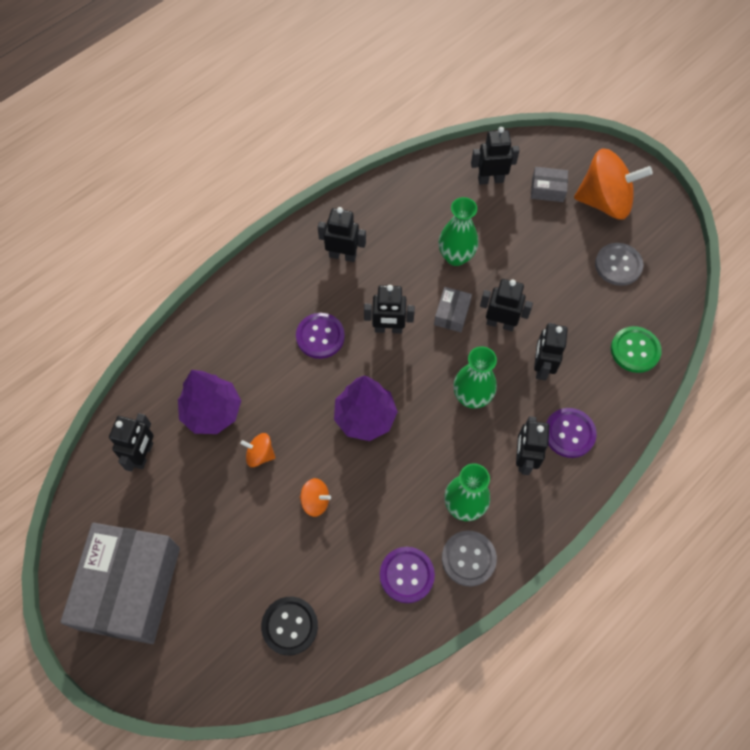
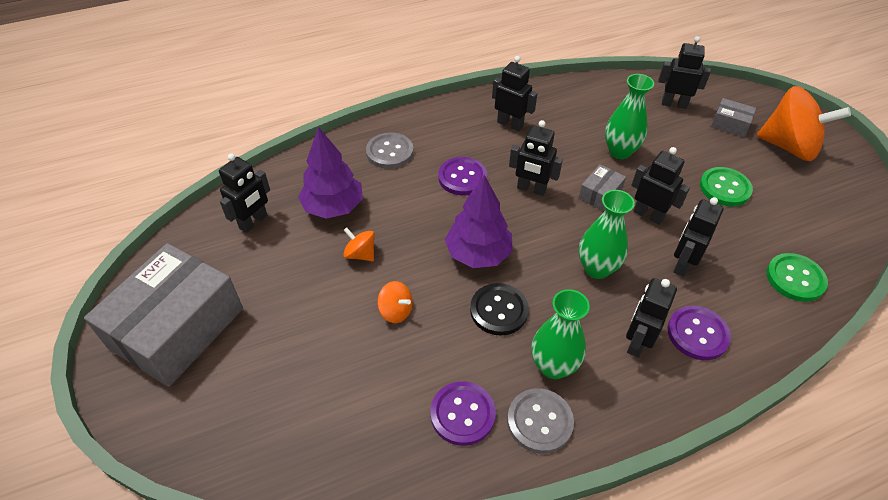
camera: 20 degrees right, 15 degrees down
black button [261,597,318,656] -> black button moved to [470,283,529,336]
grey button [595,243,643,286] -> grey button moved to [366,133,414,169]
none -> green button [700,167,753,206]

